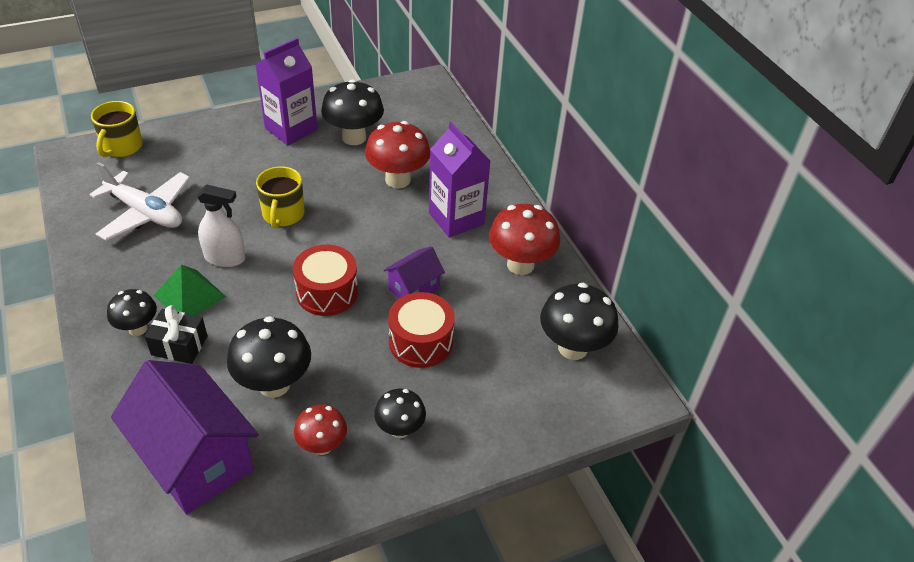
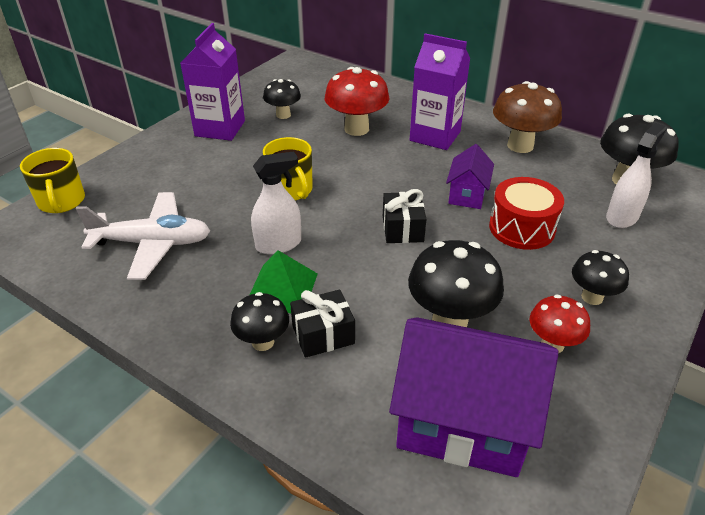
camera: 30 degrees left, 5 degrees down
red drum [293,244,358,316] -> black gift [383,189,426,243]
black mushroom [321,79,384,145] -> black mushroom [263,79,301,119], size x0.61
red mushroom [489,204,560,275] -> brown mushroom [493,81,562,153]
none -> white spray bottle [606,123,667,228]

